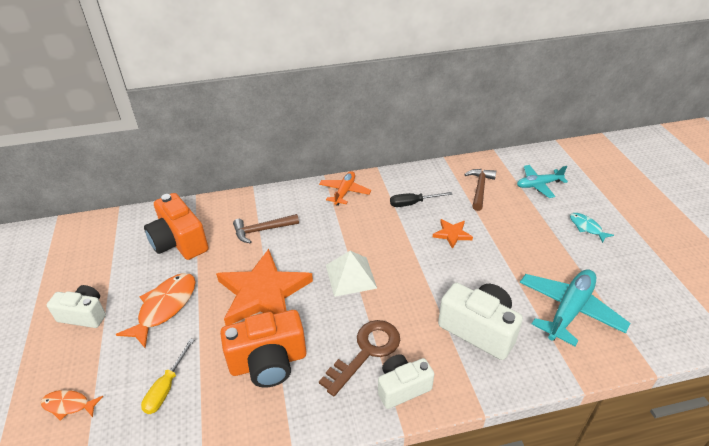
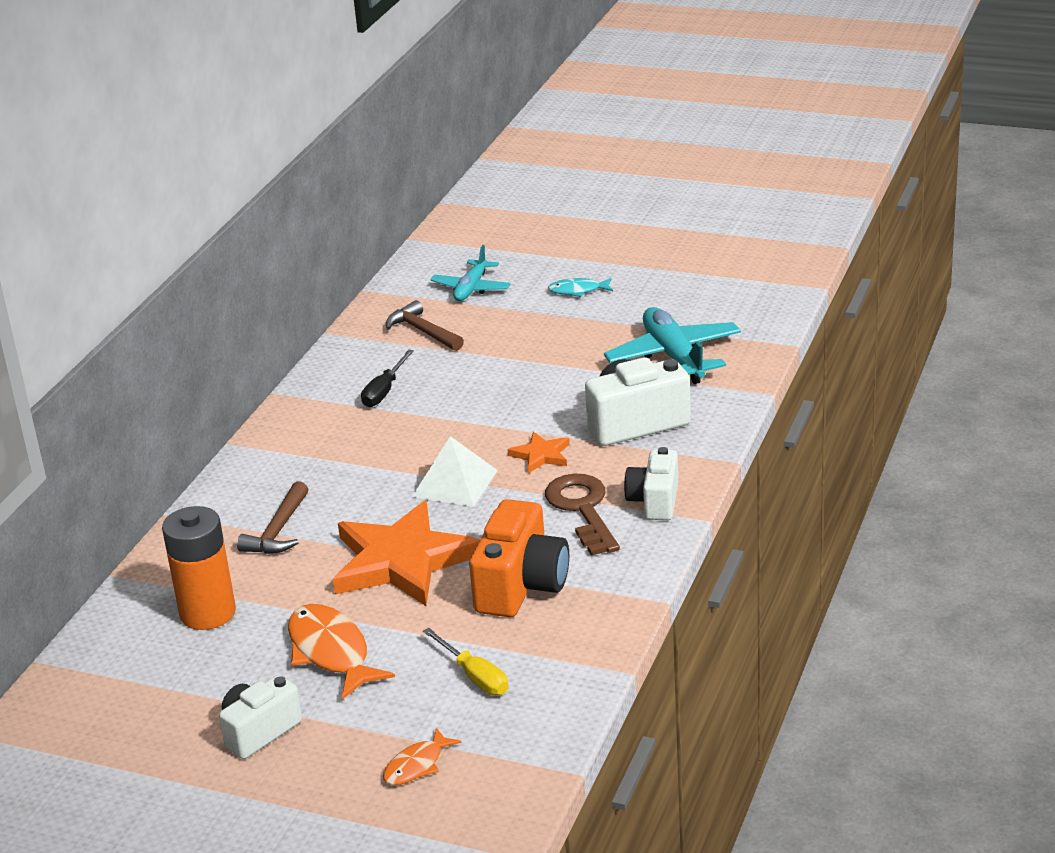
camera: 55 degrees left, 10 degrees down
orange camera [144,193,209,260] -> orange battery [162,506,236,630]
orange plane [319,171,371,206] -> none
orange star [433,219,473,249] -> orange star moved to [508,432,570,473]

